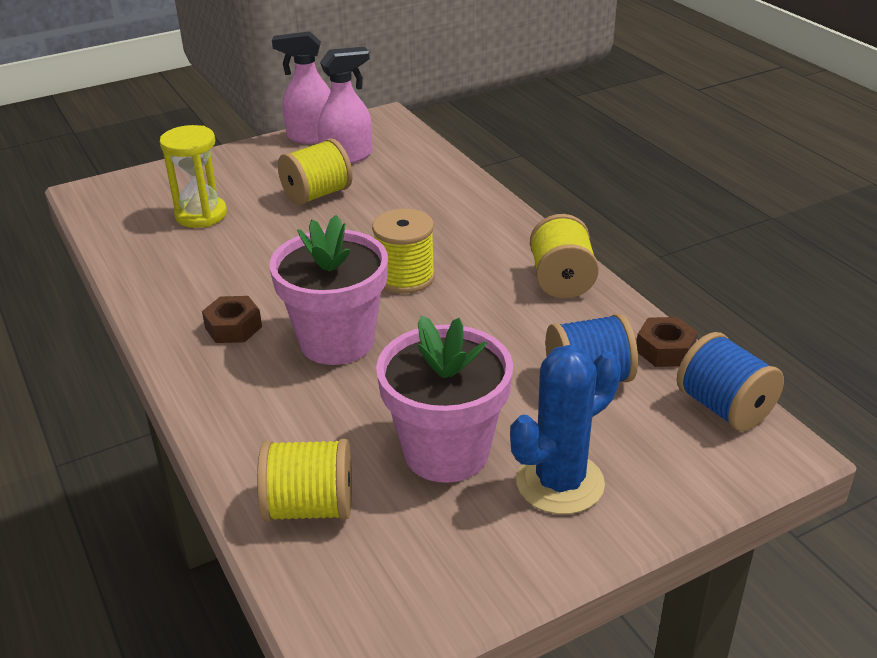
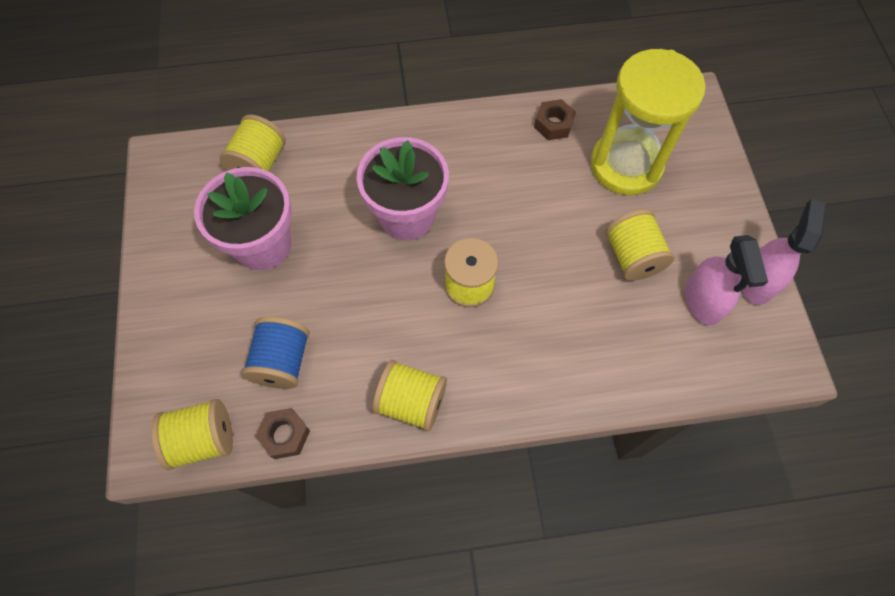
camera: 110 degrees right, 30 degrees up
yellow hourglass [160,125,227,228] -> yellow hourglass [590,49,706,195], size x1.63
brown nut [202,296,262,343] -> brown nut moved to [534,99,576,140]
blue cactus [510,345,621,514] -> none
blue spool [677,332,784,431] -> yellow spool [151,399,233,470]

